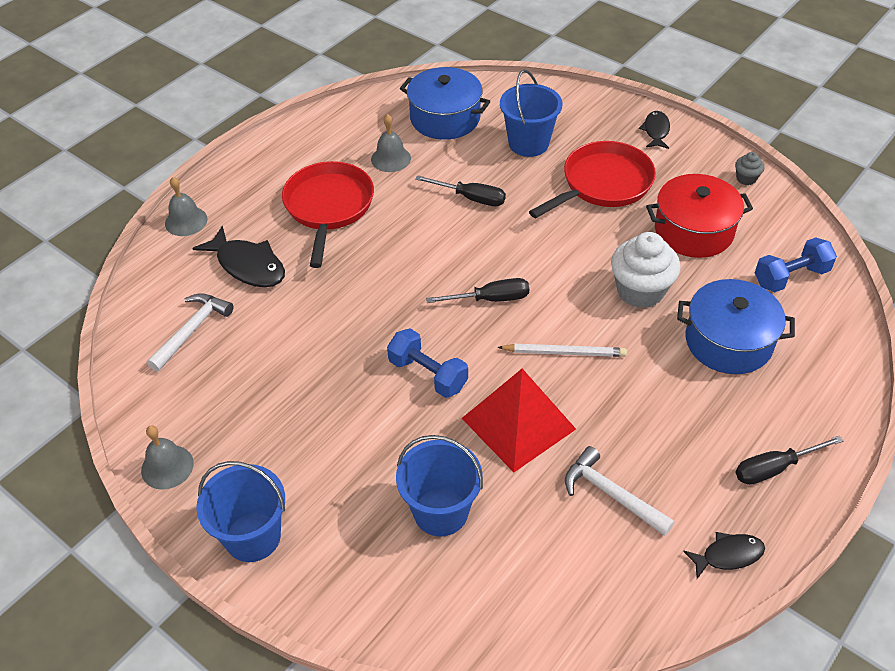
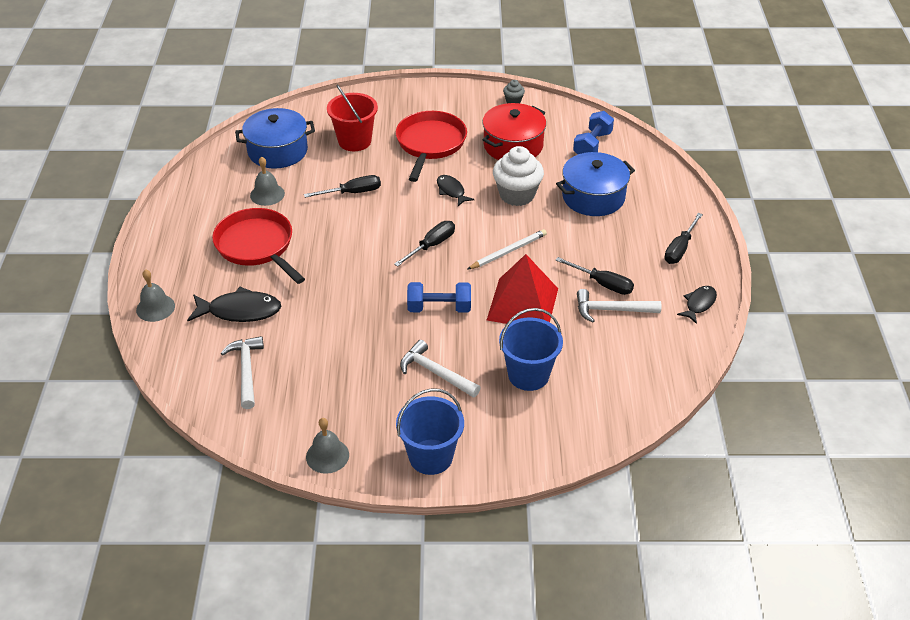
camera: 40 degrees left, 5 degrees down
blue bucket [500,70,563,157] -> red bucket [327,84,378,151]
black fish [639,111,670,149] -> black fish moved to [437,175,474,206]
none -> white hammer [400,340,481,398]
none -> black screwdriver [556,257,634,295]

